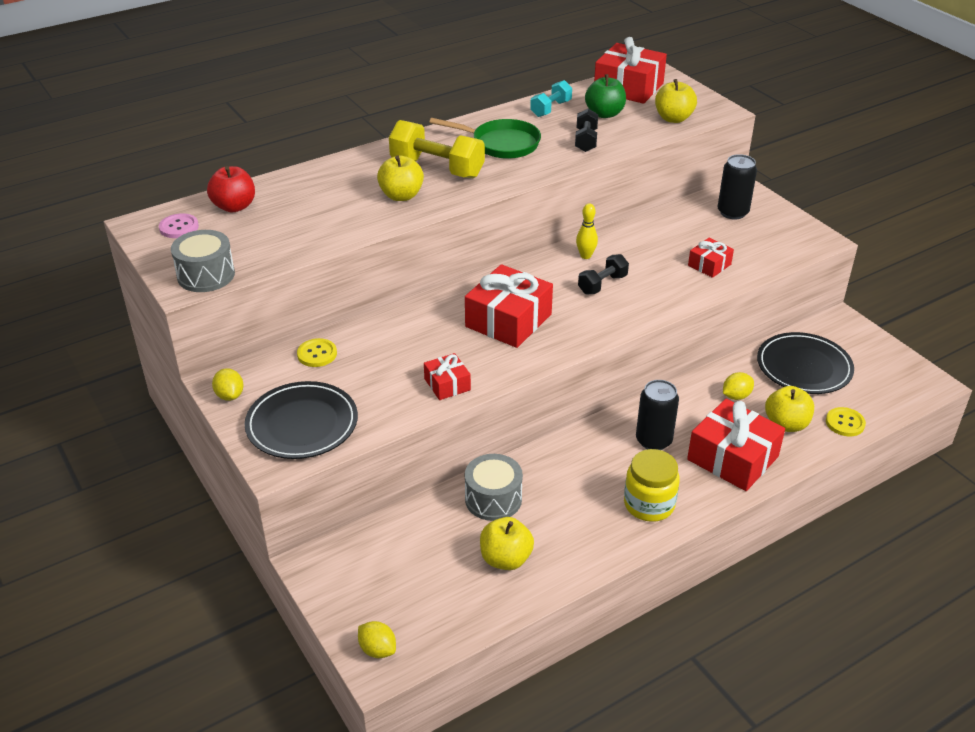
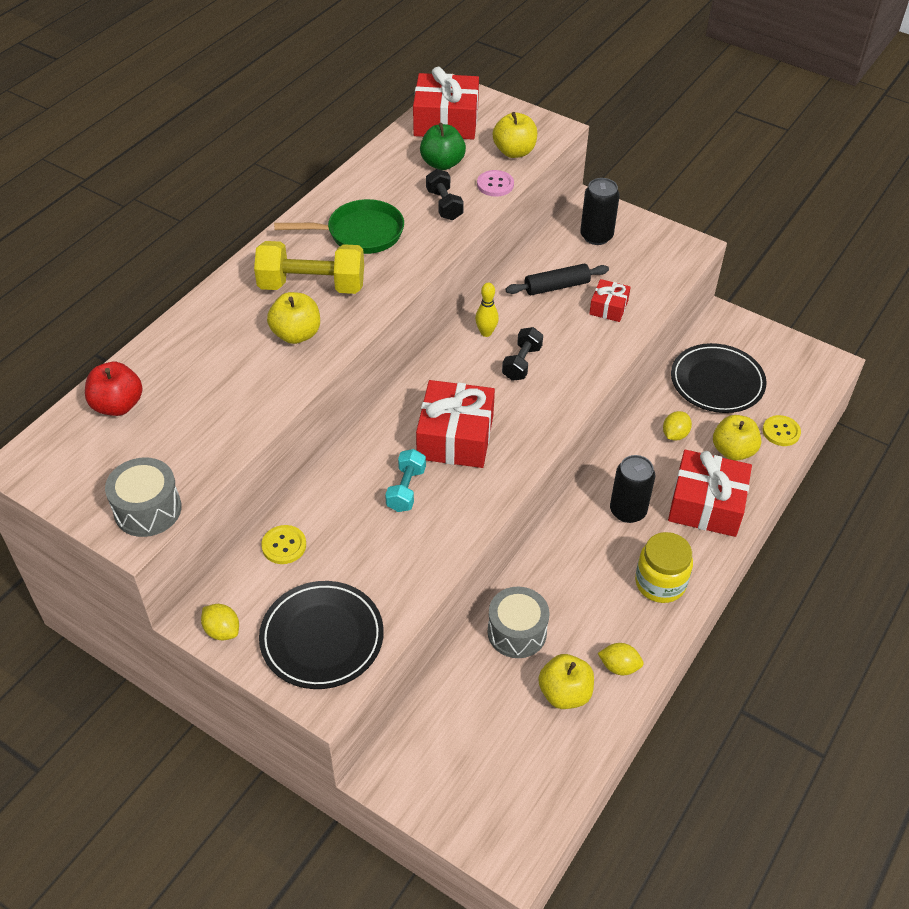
camera: 25 degrees left, 10 degrees up
pink button [159,213,199,238] -> pink button moved to [477,170,514,197]
yellow lemon [358,621,396,658] -> yellow lemon moved to [598,643,644,675]
red gift [424,353,471,400] -> none
turquoise dumbbell [530,80,572,117] -> turquoise dumbbell moved to [385,449,426,512]
none -> black rolling pin [506,264,609,295]

